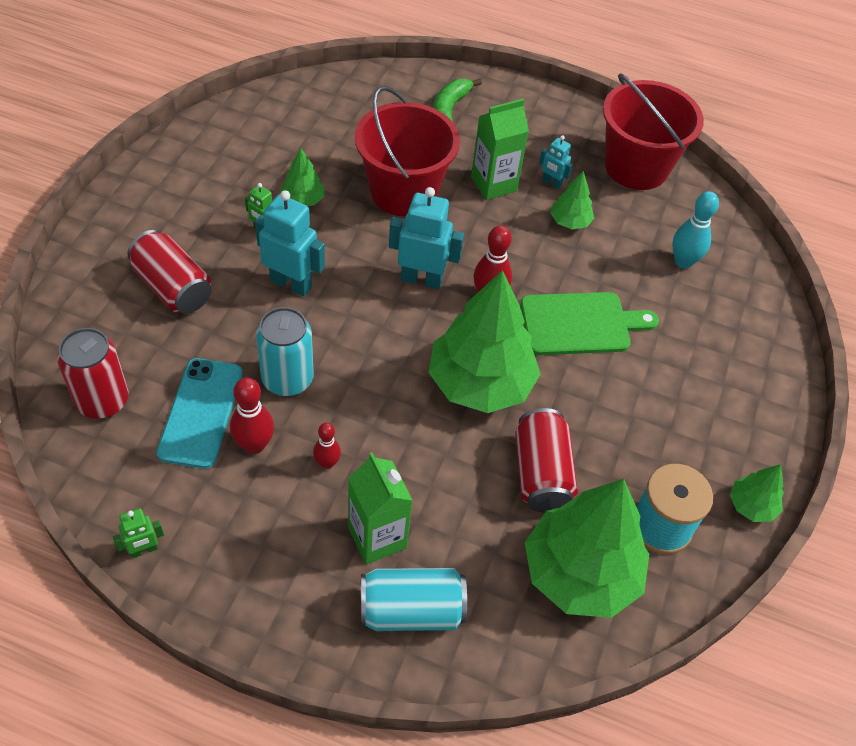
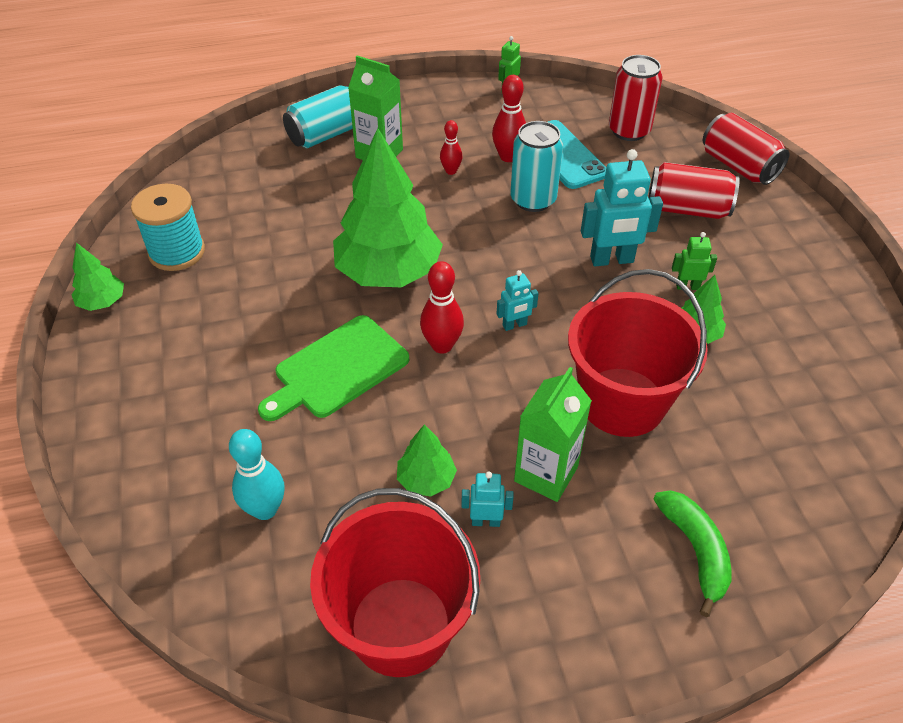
camera: 150 degrees right, 5 degrees down
turquoise robot [389,187,464,289] -> turquoise robot [497,270,539,331], size x0.53
red can [515,408,578,513] -> red can moved to [703,113,789,185]
green tree [525,479,649,618] -> none

